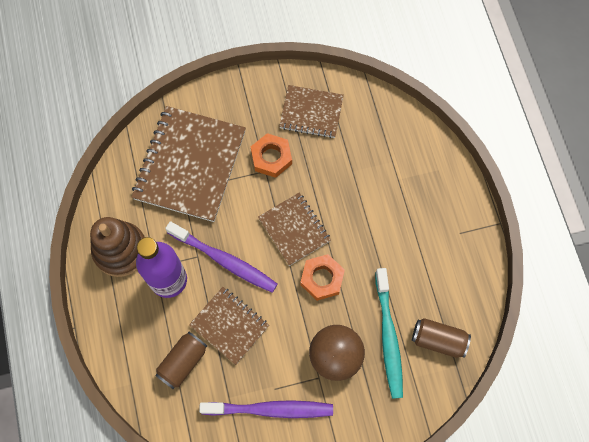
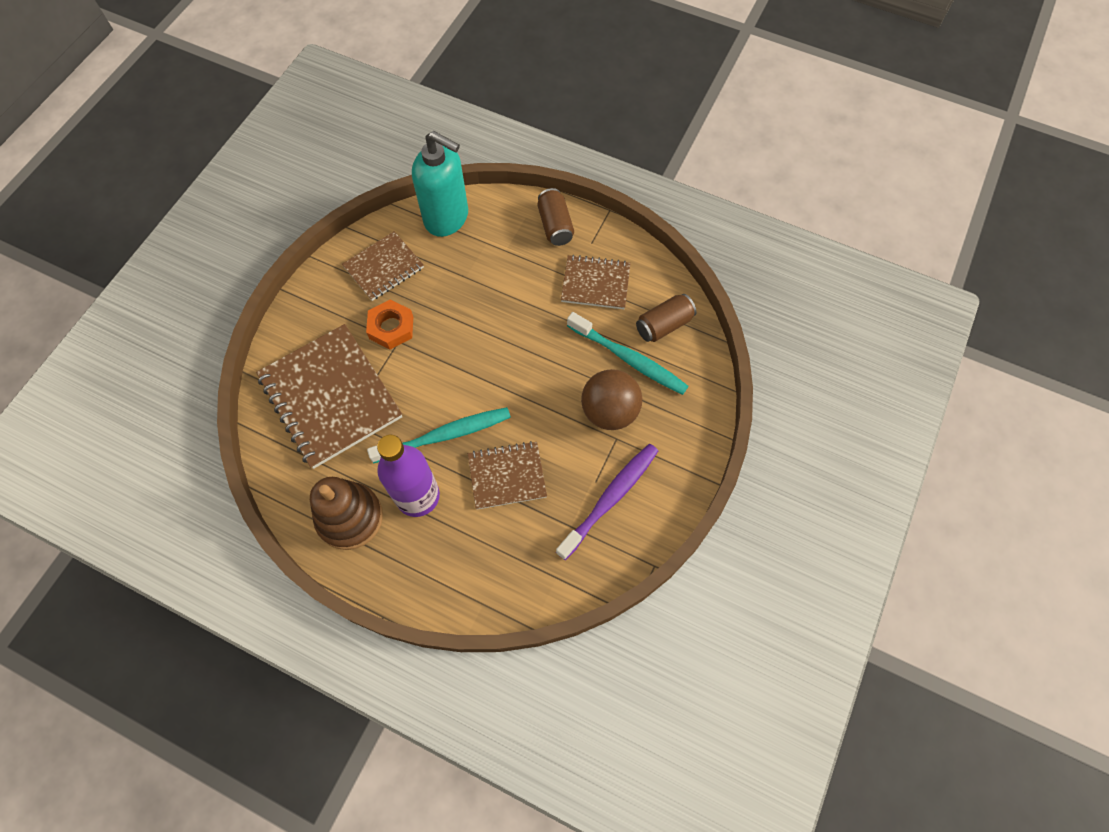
camera: 50 degrees left, 5 degrees down
brown can [155,332,207,389] -> brown can moved to [537,188,574,246]
purple toothbrush [165,221,277,293] -> turquoise toothbrush [367,407,511,464]
brown notebook [258,193,331,266] -> brown notebook moved to [561,255,631,309]
orange nut [300,254,345,301] -> none
none -> turquoise soap dispenser [412,131,468,237]

